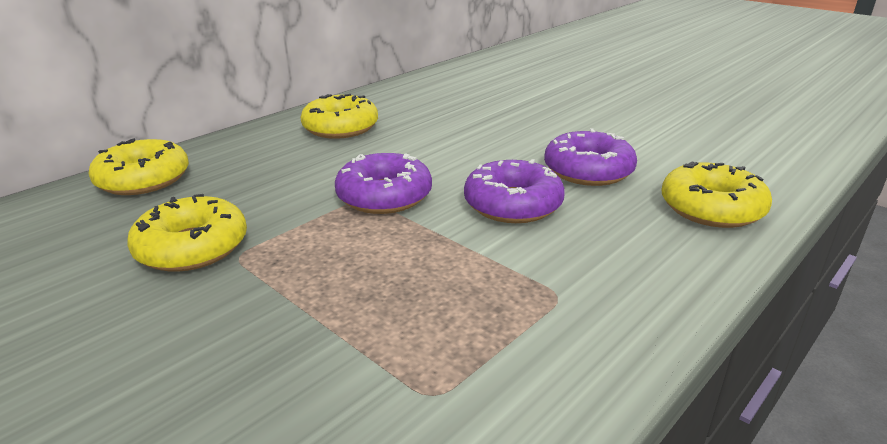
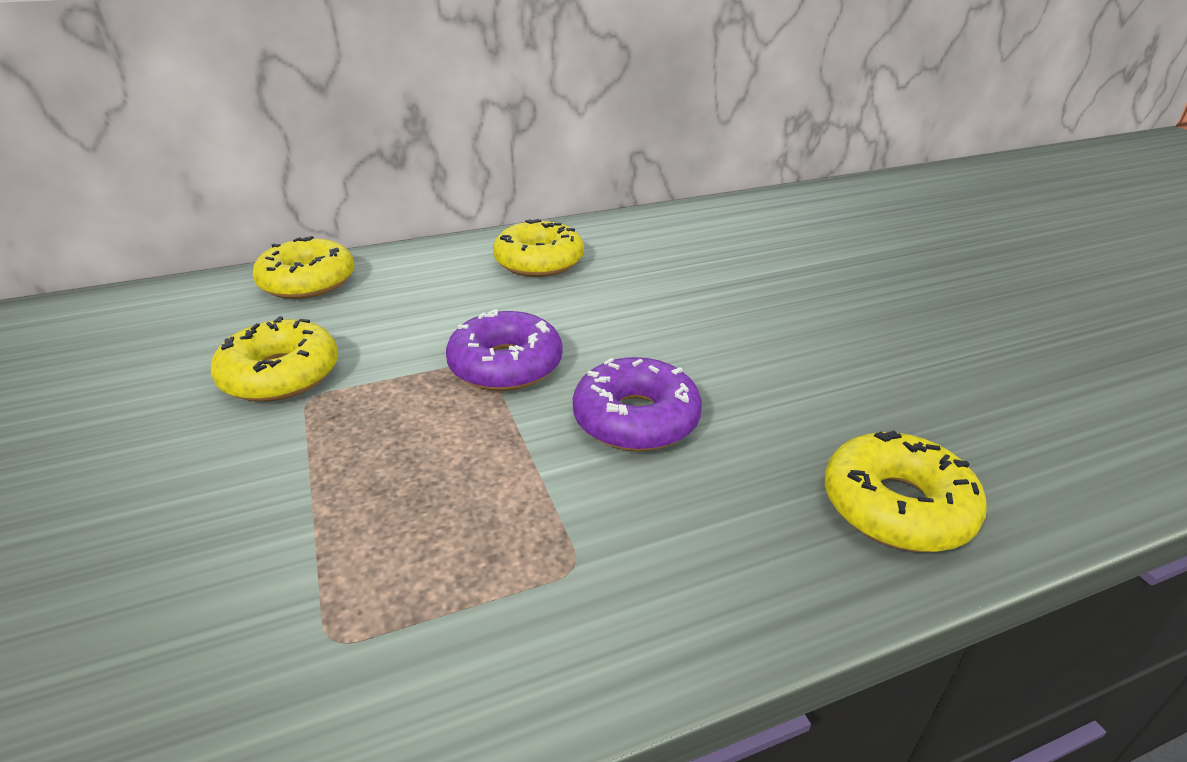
camera: 25 degrees right, 5 degrees up
purple donut [544,128,637,186] -> none

